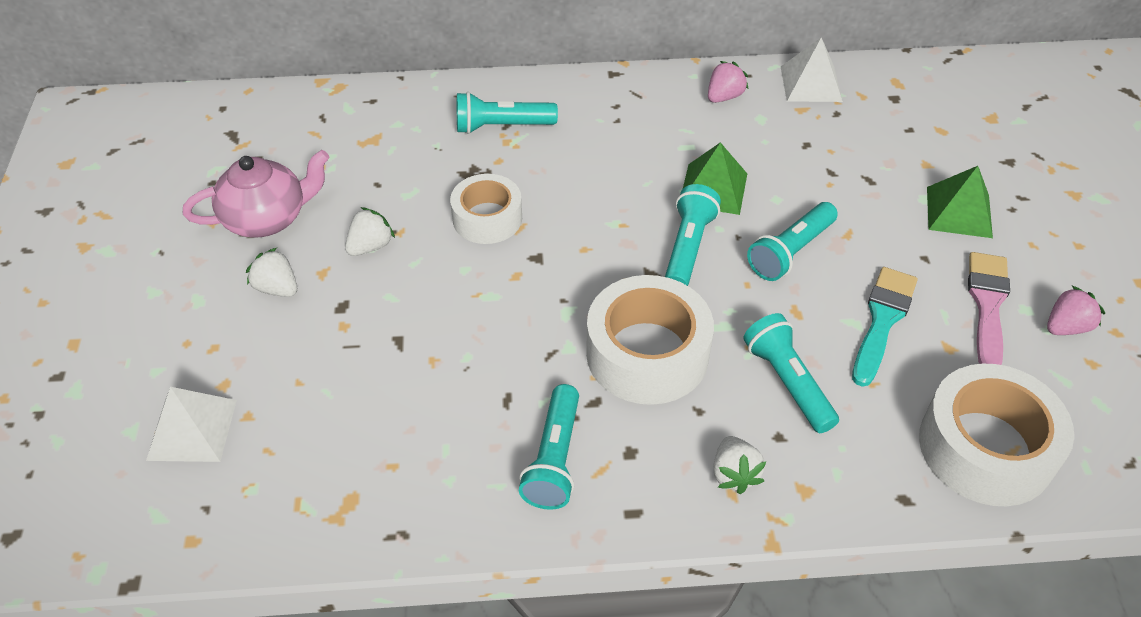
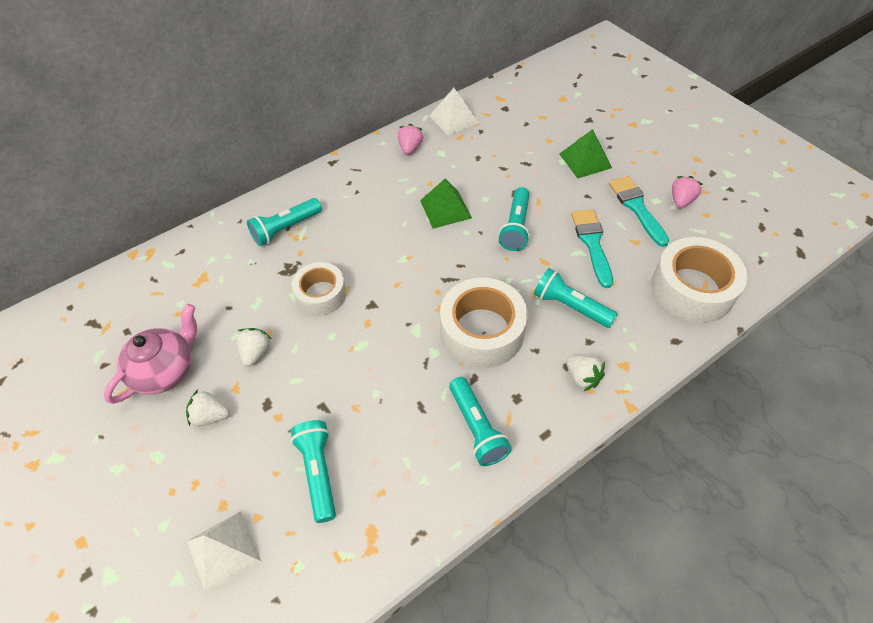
camera: 30 degrees left, 5 degrees up
turquoise flashlight [665,184,721,286] -> turquoise flashlight moved to [291,420,336,523]
pink brush [968,252,1010,365] -> turquoise brush [609,176,669,247]

